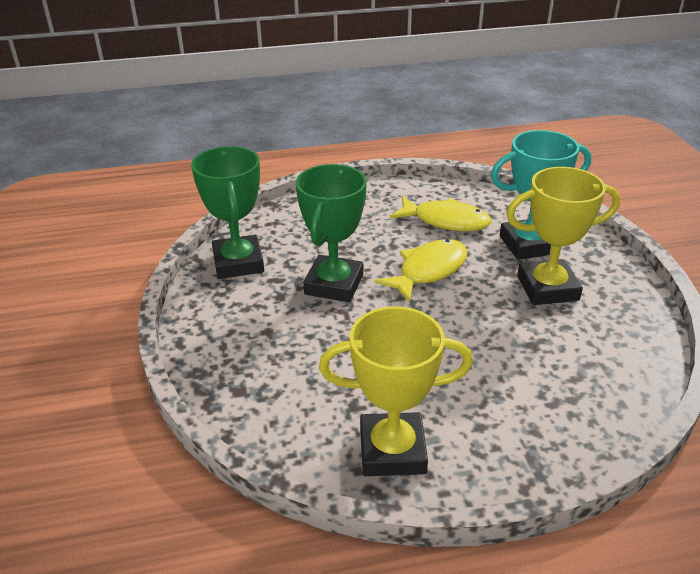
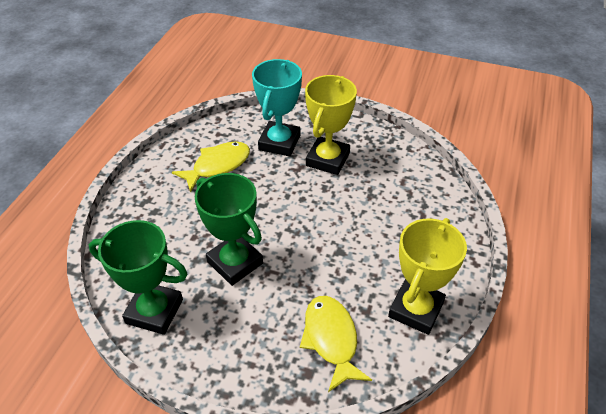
camera: 60 degrees left, 10 degrees up
yellow fish [374,239,468,302] -> yellow fish moved to [300,296,372,392]

